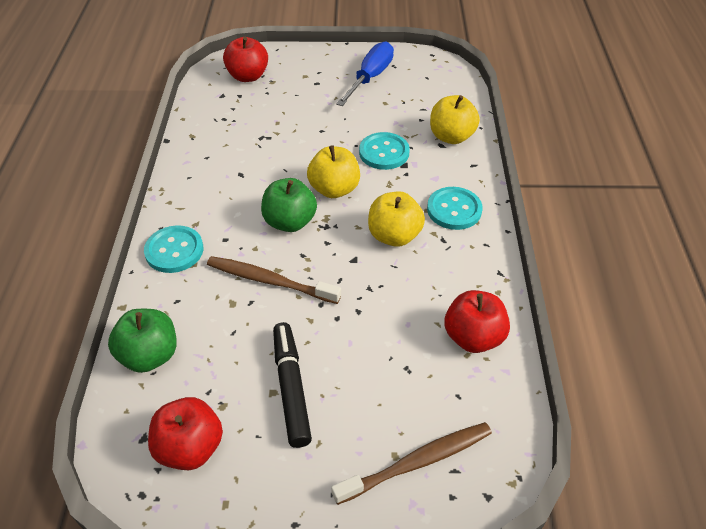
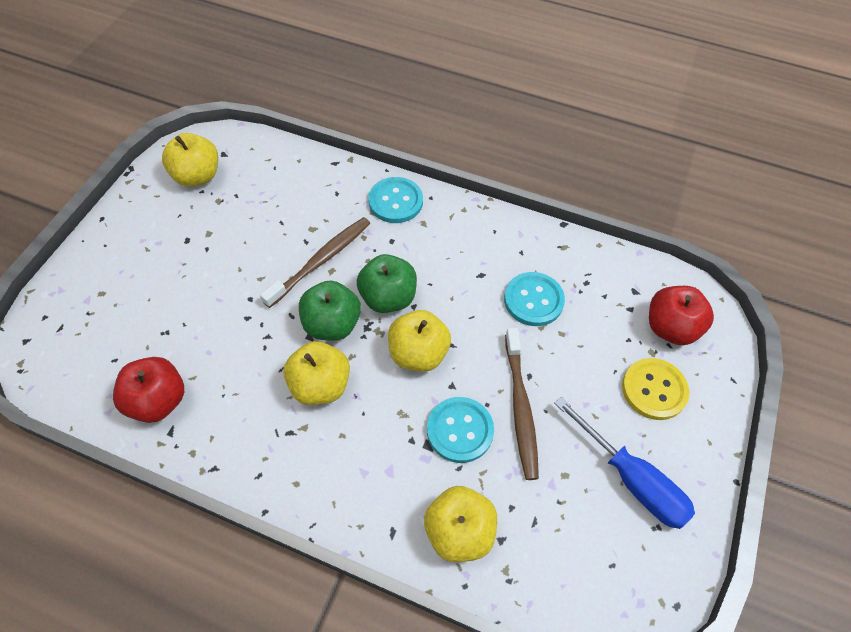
camera: 110 degrees right, 10 degrees up
green apple [108,309,177,373] -> green apple moved to [299,281,361,341]
red apple [148,397,223,470] -> yellow apple [162,133,218,187]
black marker [273,322,312,448] -> none
brown toothbrush [331,422,492,505] -> brown toothbrush moved to [505,328,539,480]
turquoise button [427,187,482,230] -> turquoise button moved to [504,272,565,326]
none -> yellow button [622,358,690,420]

